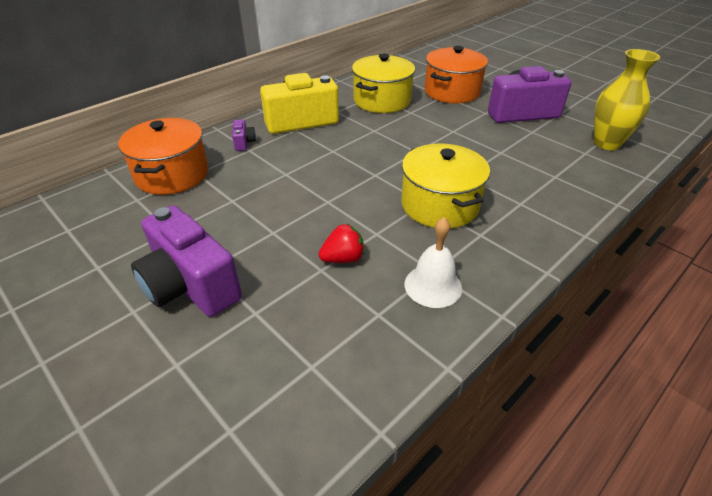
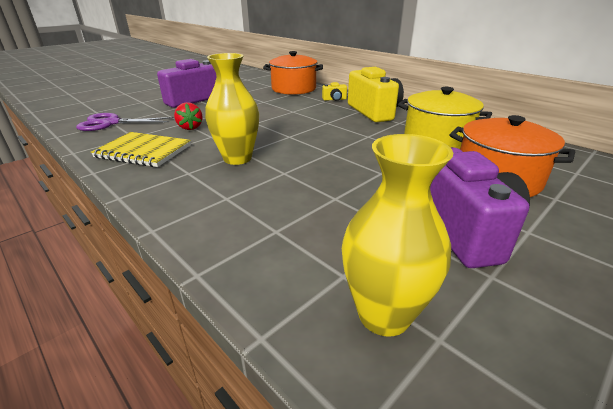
camera: 90 degrees right, 10 degrees down
purple camera [232,119,256,151] -> yellow camera [322,82,347,101]
yellow pot [401,143,490,228] -> yellow vase [205,53,259,165]
white bell [405,217,462,308] -> yellow notebook [91,132,191,167]
none -> purple scissors [76,113,174,131]

